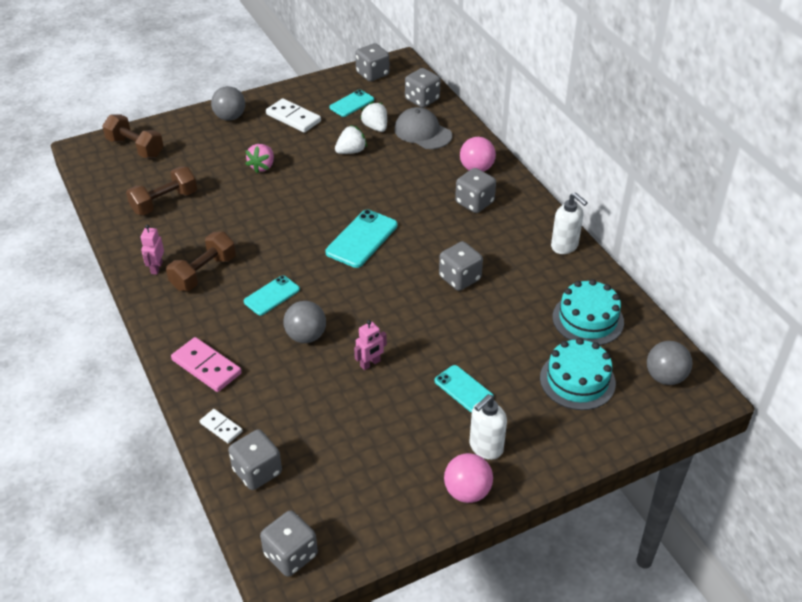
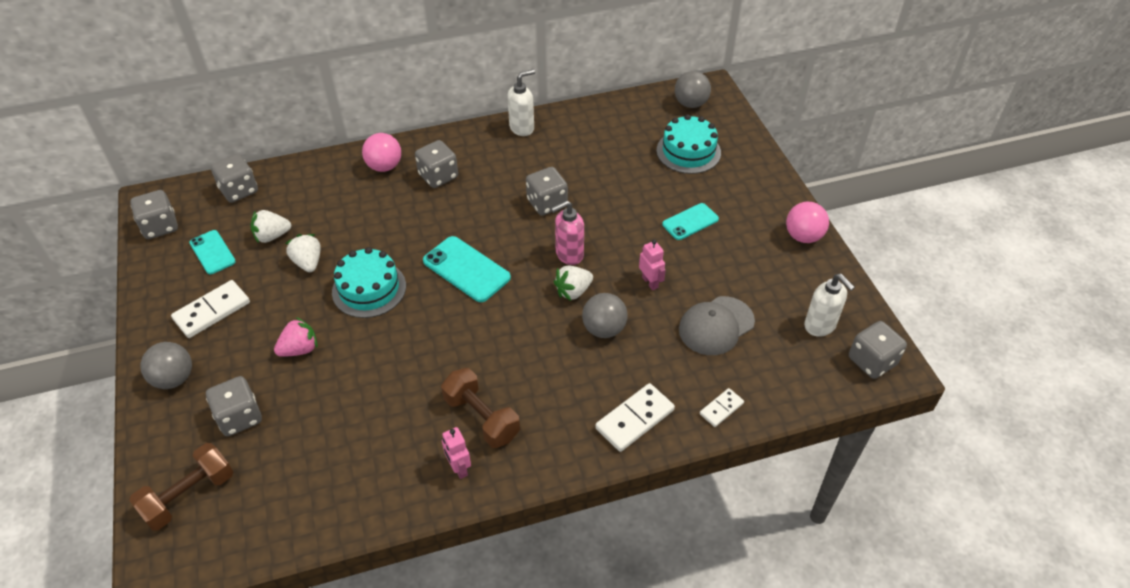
camera: 80 degrees left, 5 degrees up
brown dumbbell [126,166,197,215] -> none
pink robot [141,225,164,275] -> pink robot turned 45 degrees clockwise [442,427,471,479]
pink domino [171,337,242,392] -> white domino [595,383,675,452]
grey dice [228,429,282,490] -> grey dice moved to [206,376,262,436]
turquoise phone [244,275,300,315] -> none
pink strawberry [245,144,274,173] -> pink strawberry turned 60 degrees counterclockwise [274,317,317,357]
grey cap [394,107,452,149] -> grey cap moved to [679,296,755,355]
white soap dispenser [469,394,507,460] -> white soap dispenser moved to [804,274,855,337]
turquoise cake [553,279,624,345] -> turquoise cake moved to [332,247,406,318]
none -> pink soap dispenser [551,200,584,265]
none -> white strawberry [554,266,593,301]

